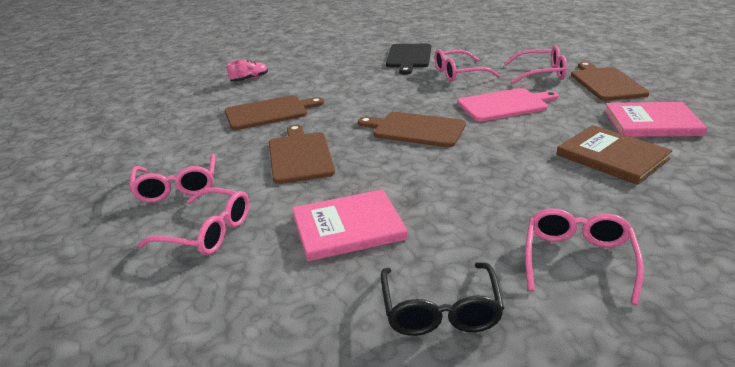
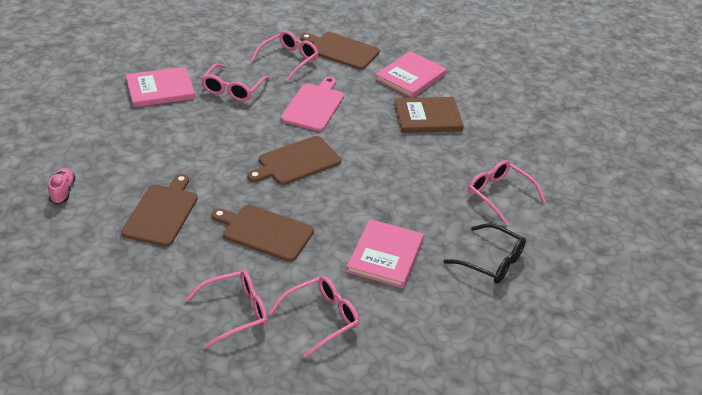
camera: 60 degrees left, 10 degrees up
pink glasses [130,154,215,203] -> pink glasses turned 45 degrees counterclockwise [185,270,268,348]
black cutting board [386,44,431,75] -> pink book [126,67,195,107]

